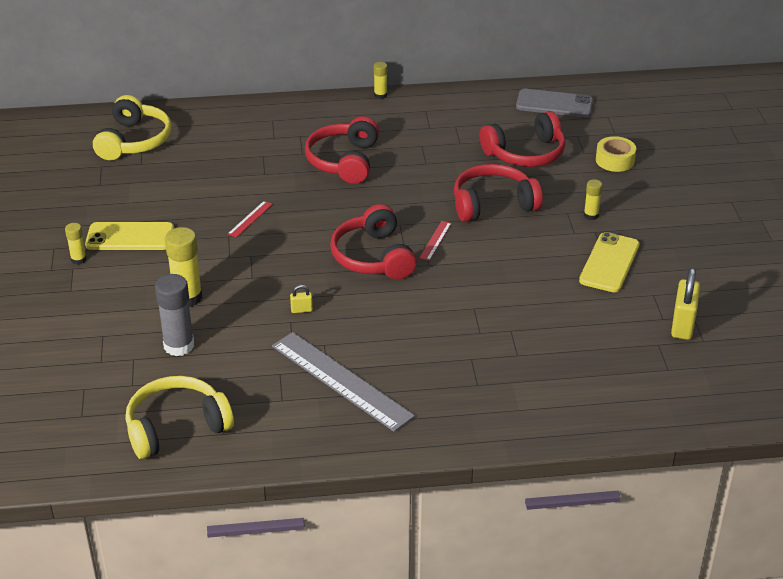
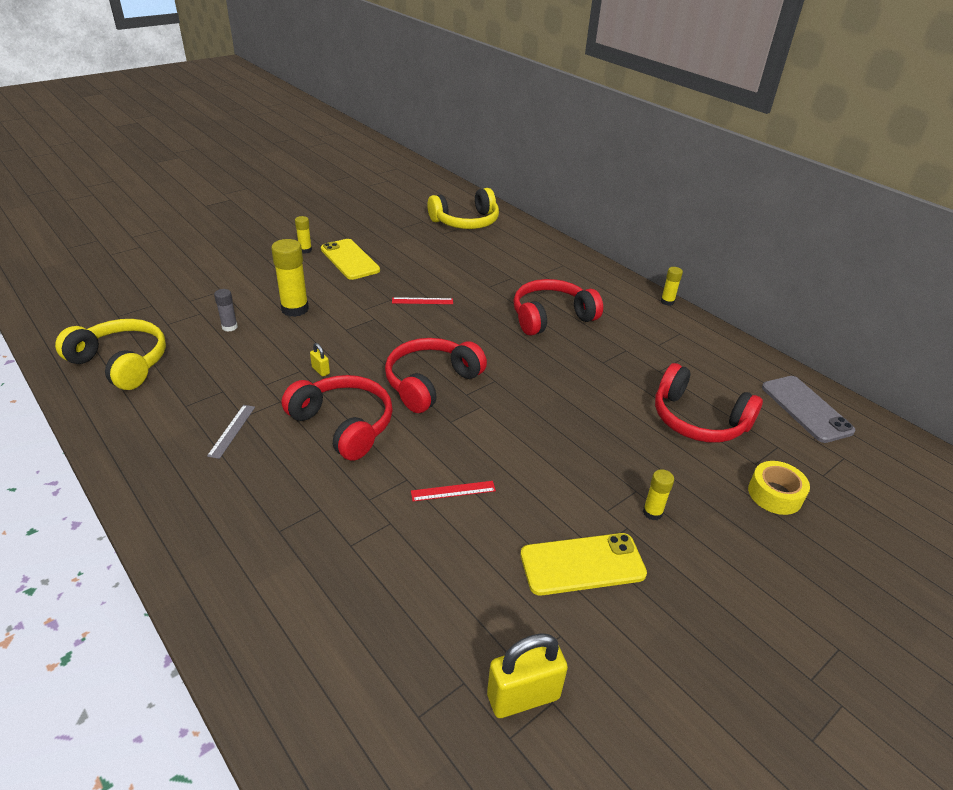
camera: 55 degrees right, 0 degrees up
grey glue stick [155,274,194,356] -> grey glue stick [214,289,238,332], size x0.54
grey ruler [272,332,415,432] -> grey ruler [207,405,255,459], size x0.42
red ruler [419,221,452,261] -> red ruler moved to [411,481,496,501]
red headphones [454,164,543,222] -> red headphones moved to [282,375,393,461]

